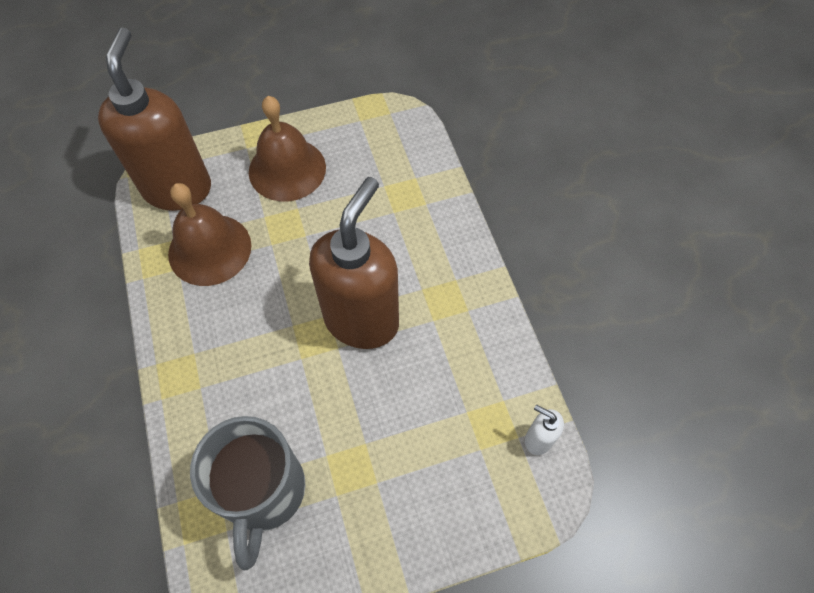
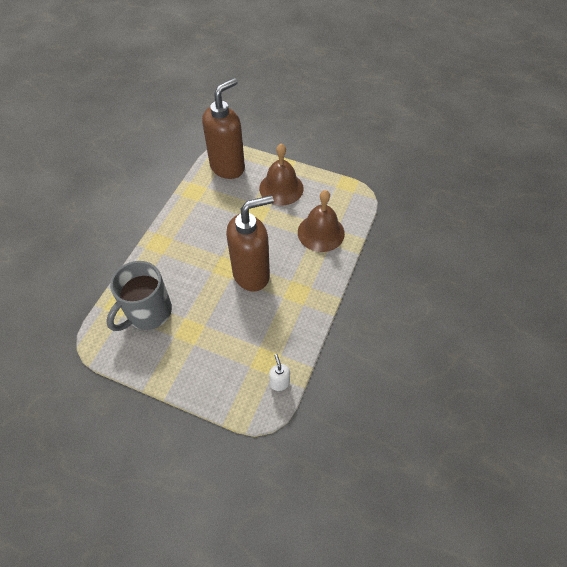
camera: 40 degrees right, 5 degrees down
brown bell [168,183,251,286] -> brown bell moved to [298,190,345,252]

